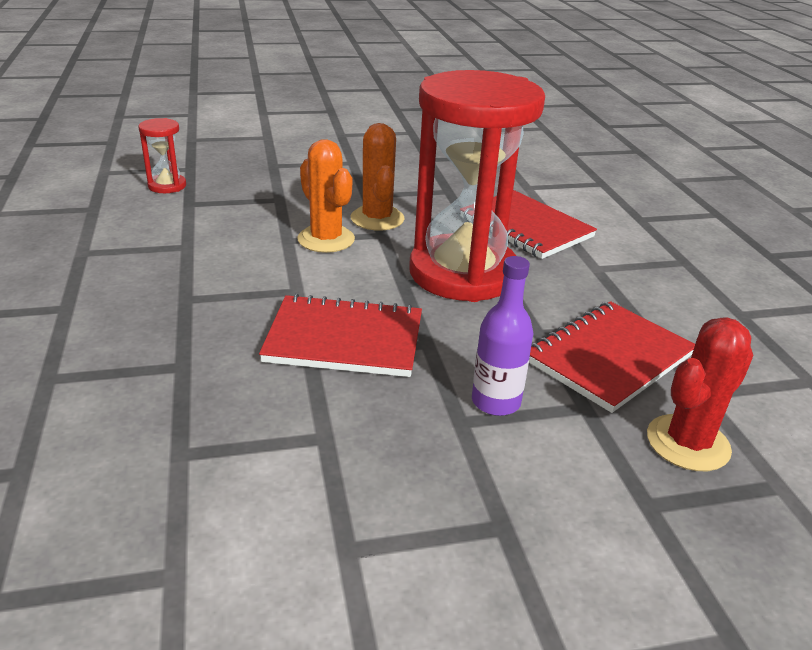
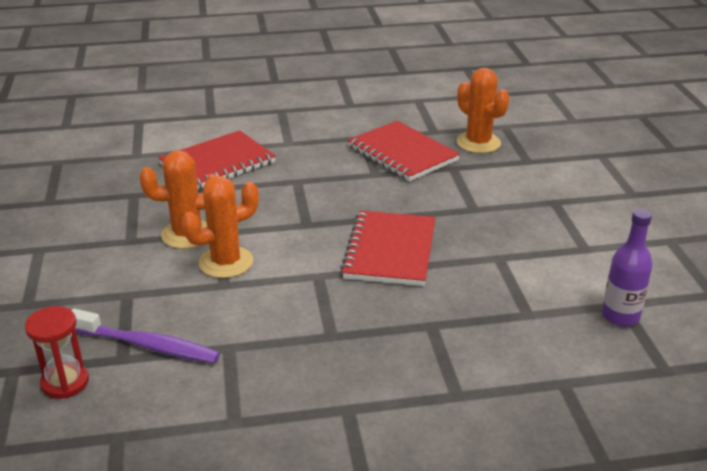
camera: 85 degrees left, 0 degrees up
red hourglass [409,70,545,302] -> none
purple bottle [472,256,533,416] -> purple bottle moved to [602,209,653,327]
red cactus [647,317,754,471] -> orange cactus [456,68,510,153]
none -> purple toothbrush [71,309,220,364]

